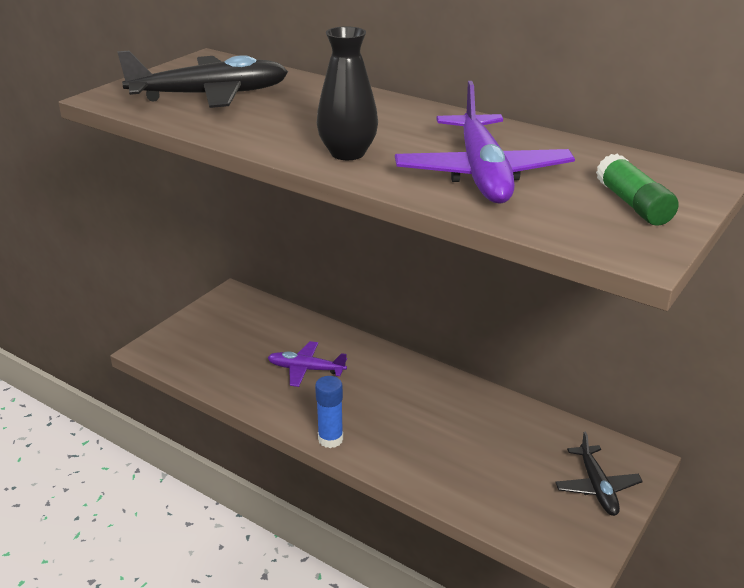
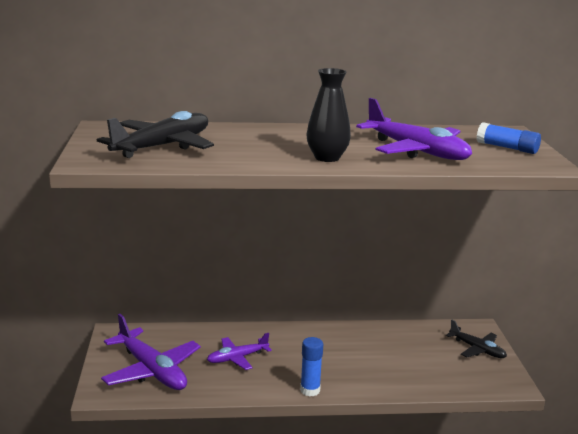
camera: 40 degrees left, 10 degrees down
green glue stick [596,154,679,226] -> blue glue stick [477,122,541,154]
none -> purple plane [101,314,201,390]

